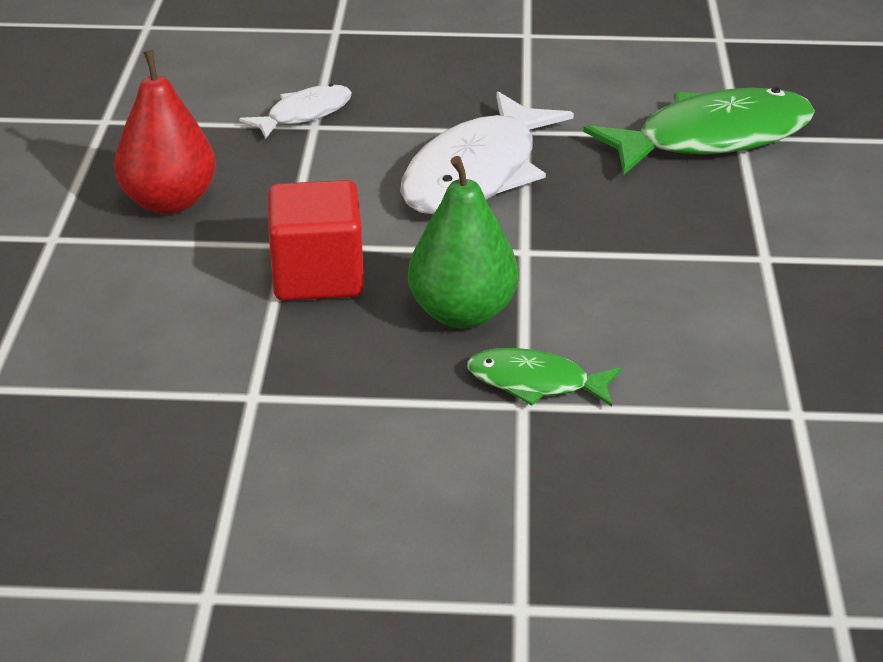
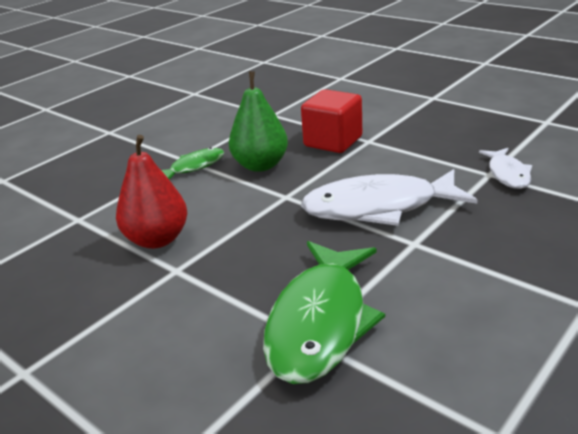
camera: 130 degrees right, 5 degrees down
red pear [114,50,216,214] -> red pear moved to [116,135,187,249]
white fish [400,91,574,214] -> white fish turned 75 degrees counterclockwise [301,169,477,226]

